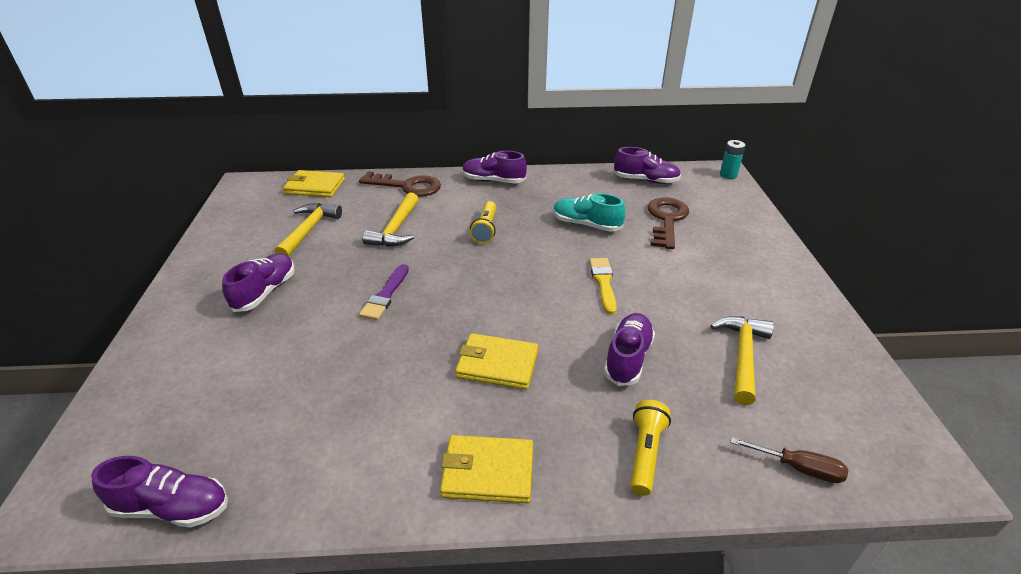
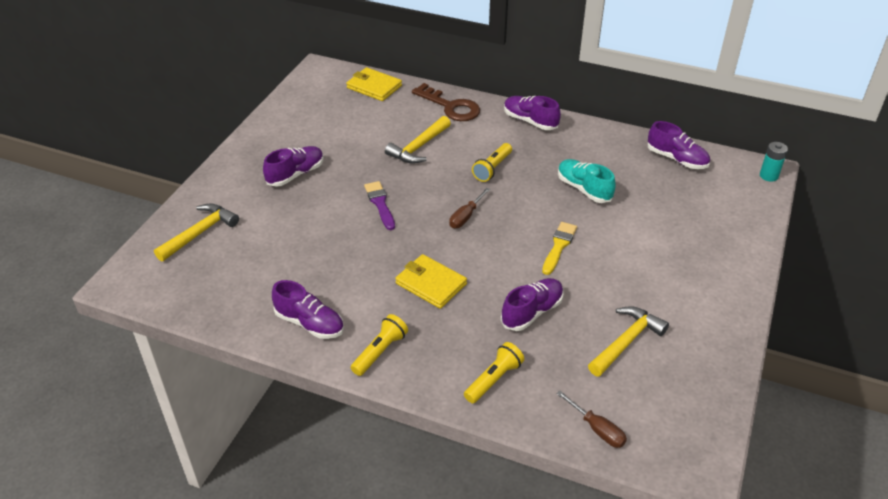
camera: 25 degrees right, 5 degrees up
purple shoe [91,456,228,527] -> purple shoe moved to [272,280,344,339]
yellow hammer [274,203,342,256] -> yellow hammer moved to [154,203,239,261]
purple brush [359,264,409,320] -> purple brush turned 120 degrees clockwise [364,181,395,230]
yellow wallet [440,435,533,503] -> yellow flashlight [351,314,408,376]
brown key [648,198,689,249] -> none
none -> brown screwdriver [449,188,490,228]

